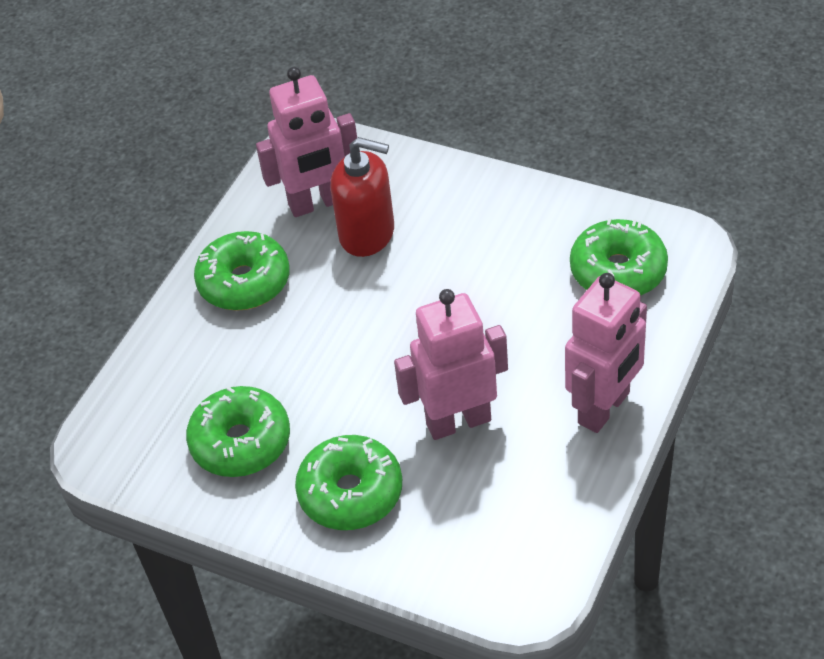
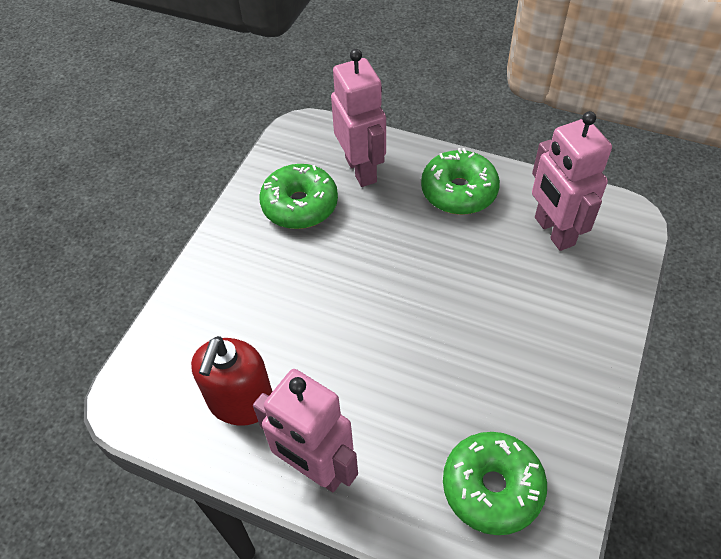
camera: 85 degrees right, 5 degrees up
green donut [295,435,402,530] -> none
red soap dispenser [330,137,394,257] -> red soap dispenser moved to [191,336,273,426]
pink robot [394,289,508,440] -> pink robot moved to [331,49,386,187]

